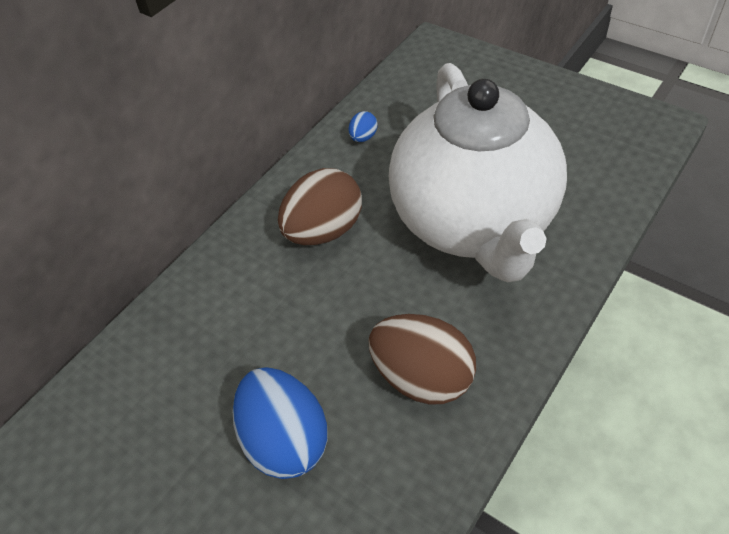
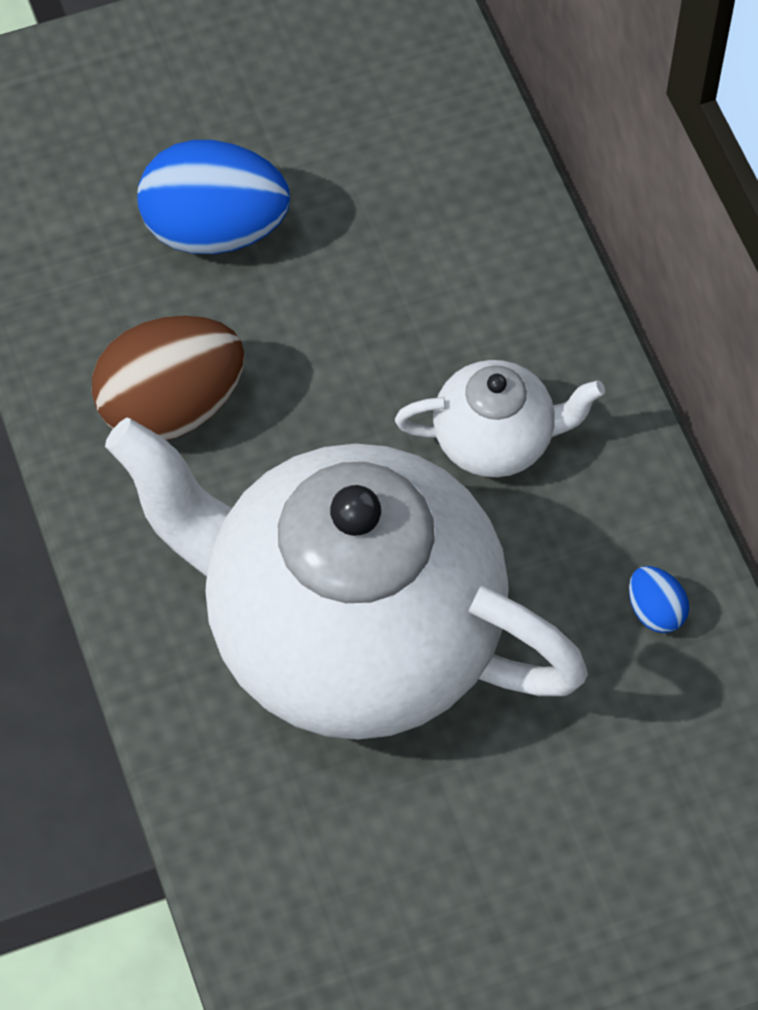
camera: 120 degrees right, 10 degrees up
brown egg [278,168,362,245] -> white teapot [395,360,605,477]

